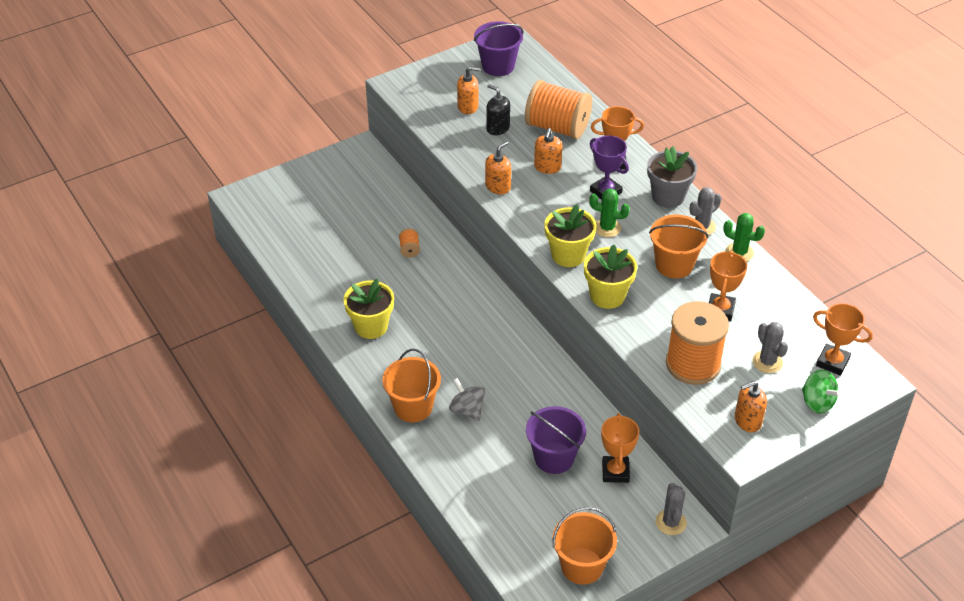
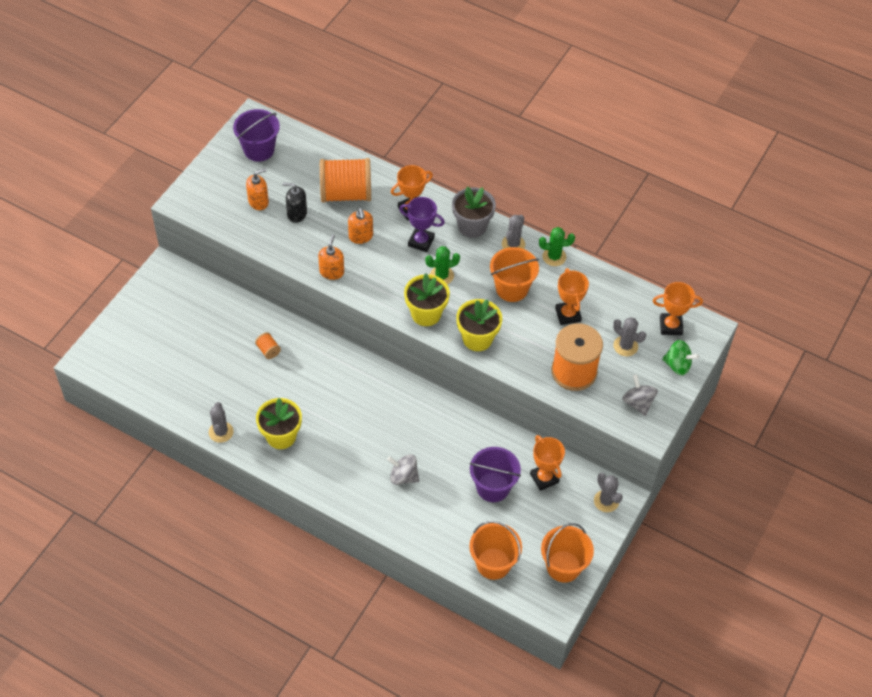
camera: 30 degrees left, 10 degrees up
orange bucket [382,349,441,422] -> orange bucket moved to [469,521,522,580]
orange soap dispenser [735,381,767,432] -> grey spinning top [622,375,658,416]
none -> grey cactus [209,402,233,443]

